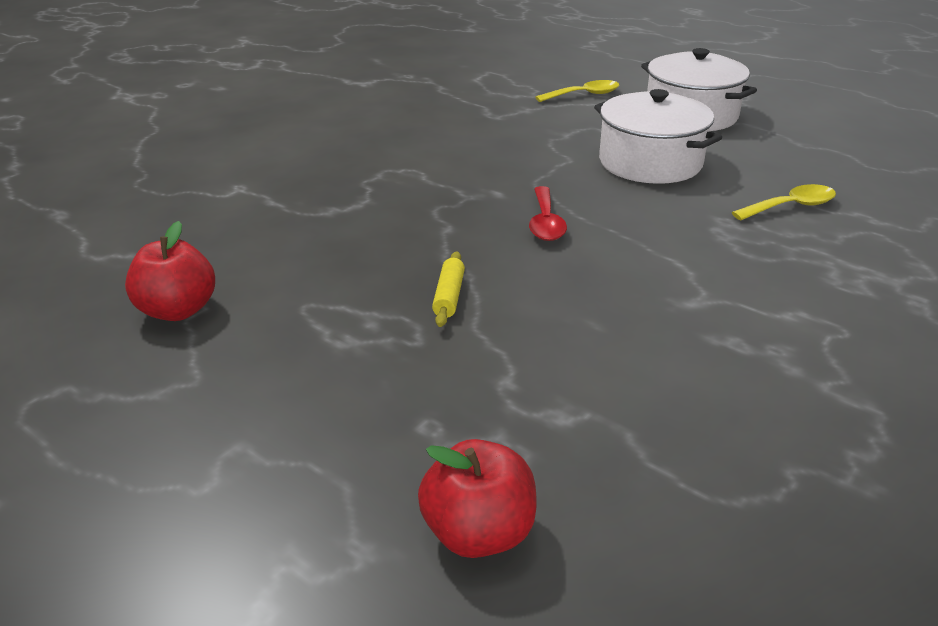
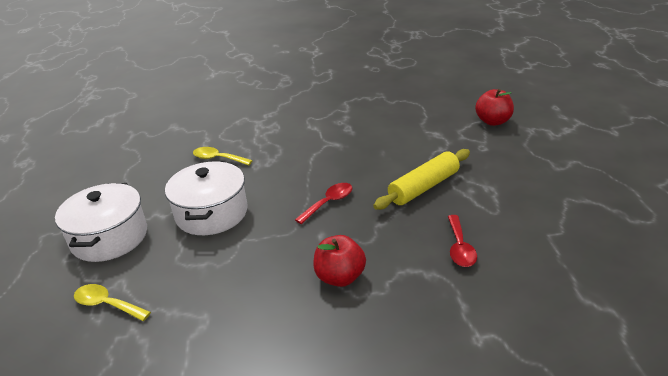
camera: 135 degrees left, 0 degrees up
red apple [125,221,215,321] -> red apple moved to [313,235,366,287]
yellow rolling pin [432,251,465,327] -> yellow rolling pin [373,149,470,210], size x1.98
none -> red spoon [448,215,477,267]

